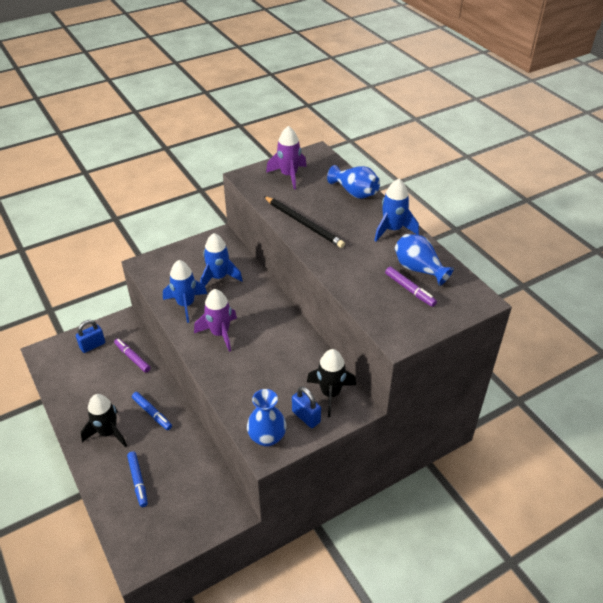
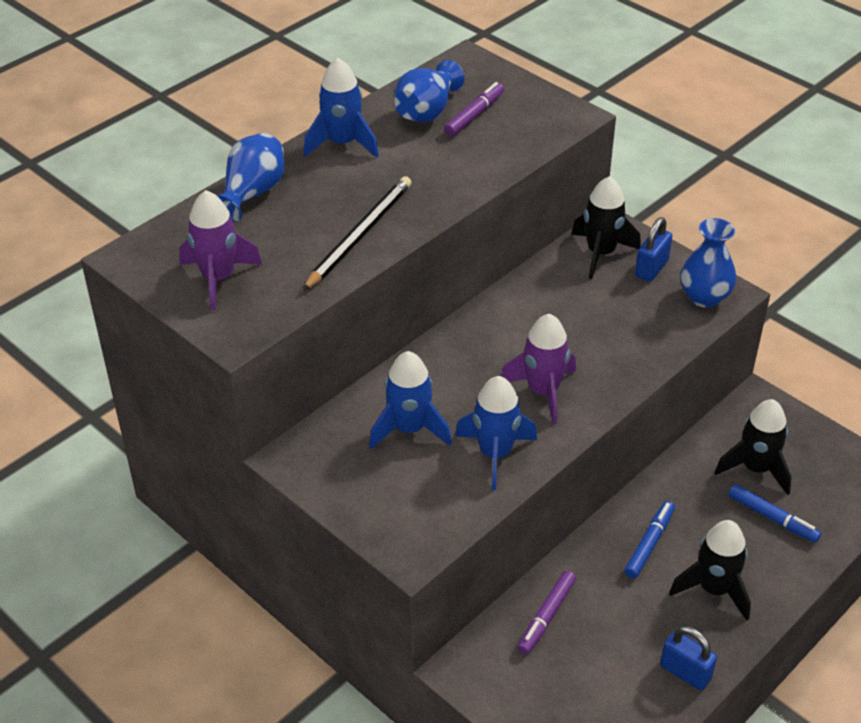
camera: 105 degrees left, 0 degrees up
blue padlock [76,320,105,353] -> blue padlock moved to [660,626,717,690]
blue marker [127,451,148,507] -> blue marker turned 75 degrees clockwise [729,484,821,543]
none -> black rocket [715,399,792,495]

